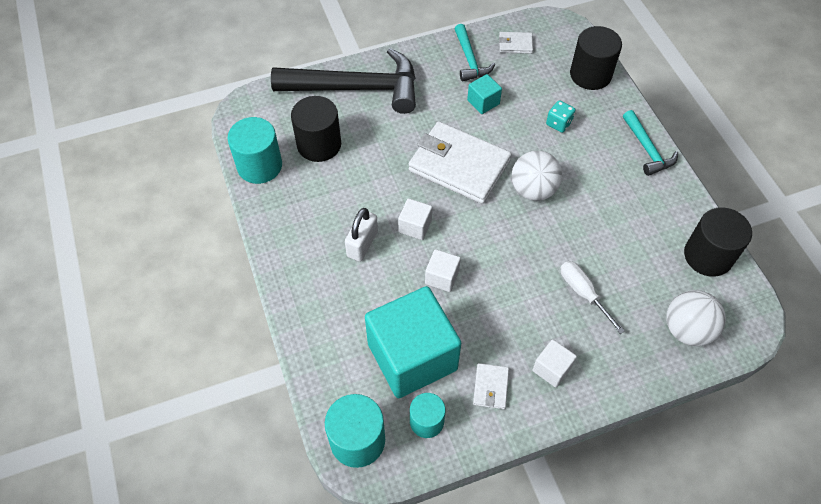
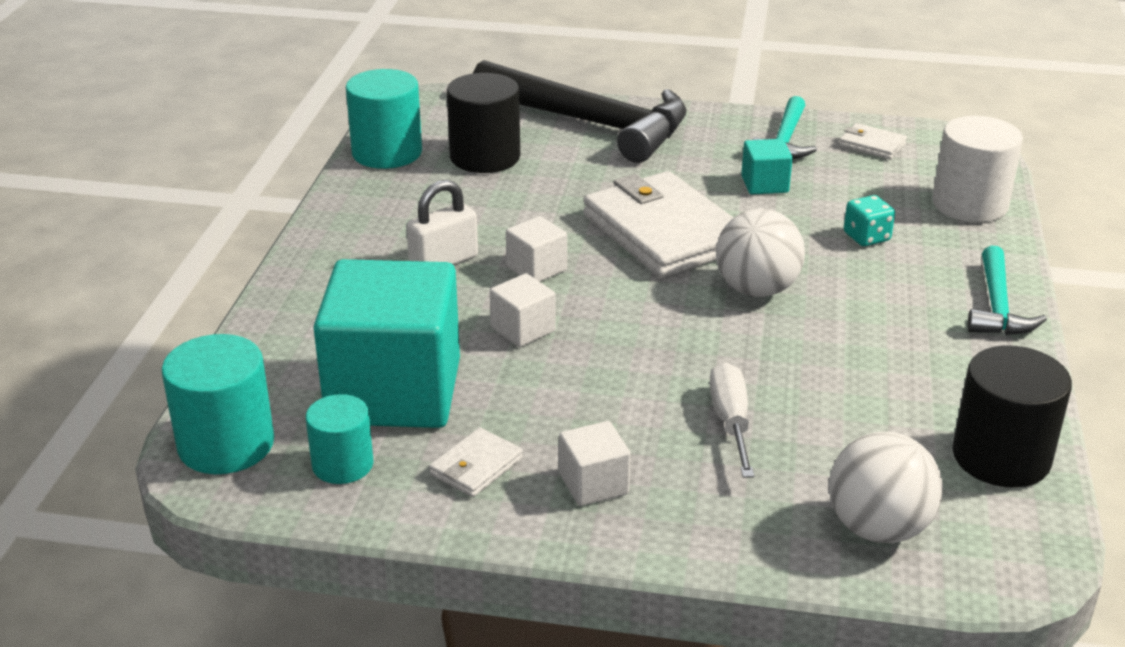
camera: 30 degrees right, 25 degrees down
black cylinder [570,26,622,90] -> white cylinder [932,116,1023,223]

